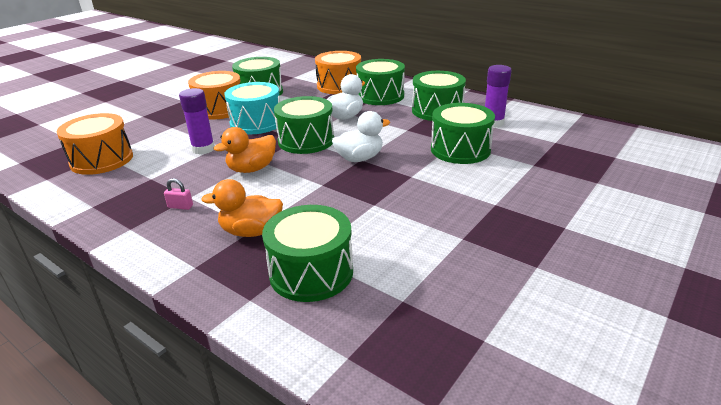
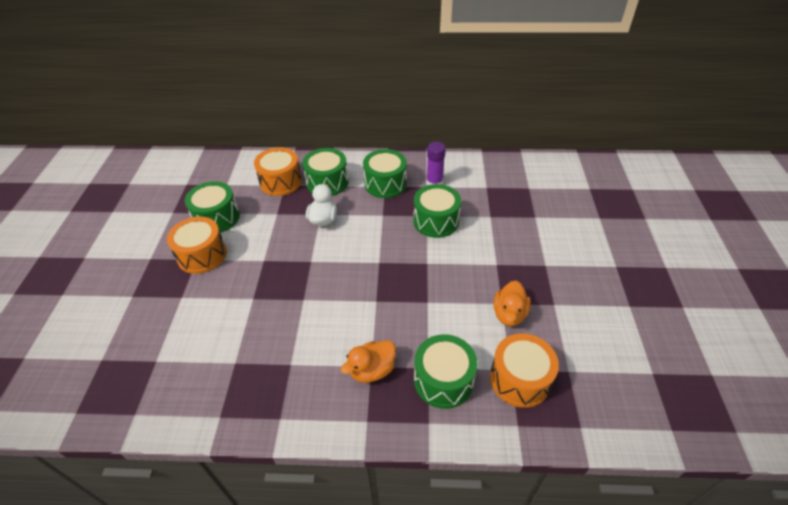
camera: 35 degrees left, 15 degrees up
orange drum [57,113,133,175] -> orange drum moved to [490,333,559,408]
pink padlock [164,178,193,210] -> none
purple glue stick [179,88,215,155] -> none
orange duck [213,127,276,173] -> orange duck moved to [493,281,531,326]
turquoise drum [224,82,280,134] -> none
green drum [274,96,334,154] -> none
white duck [332,111,390,162] -> none

